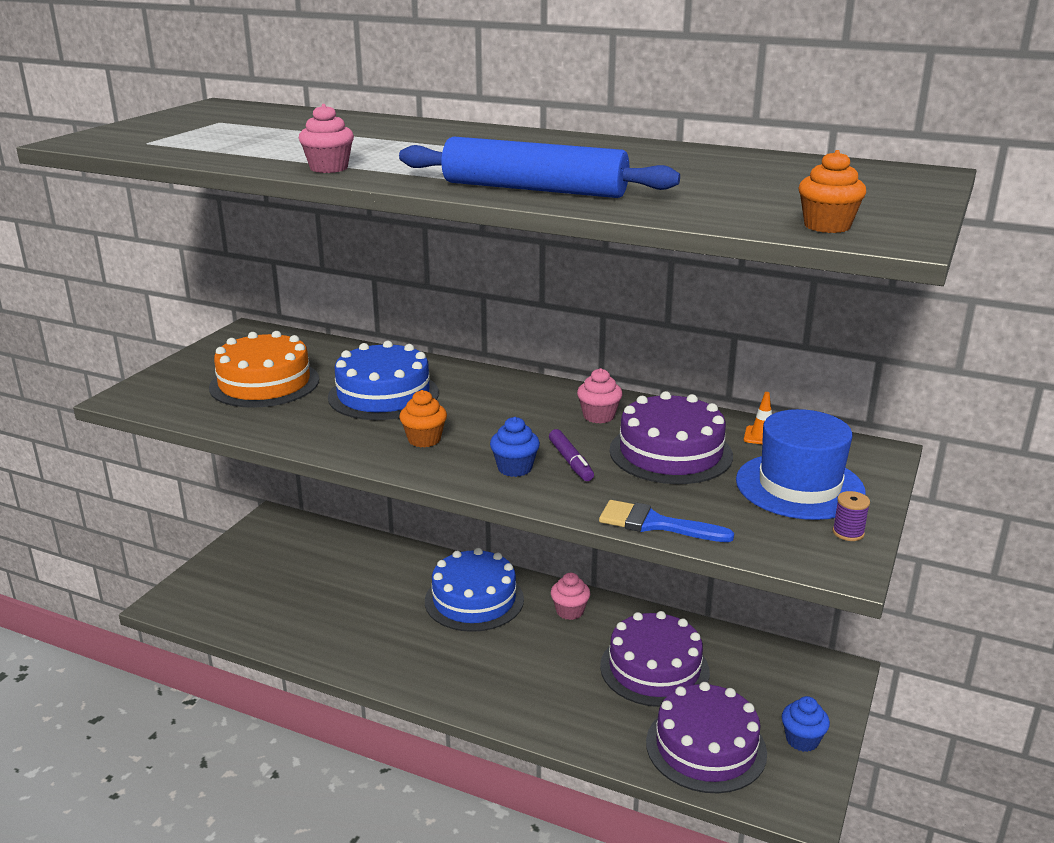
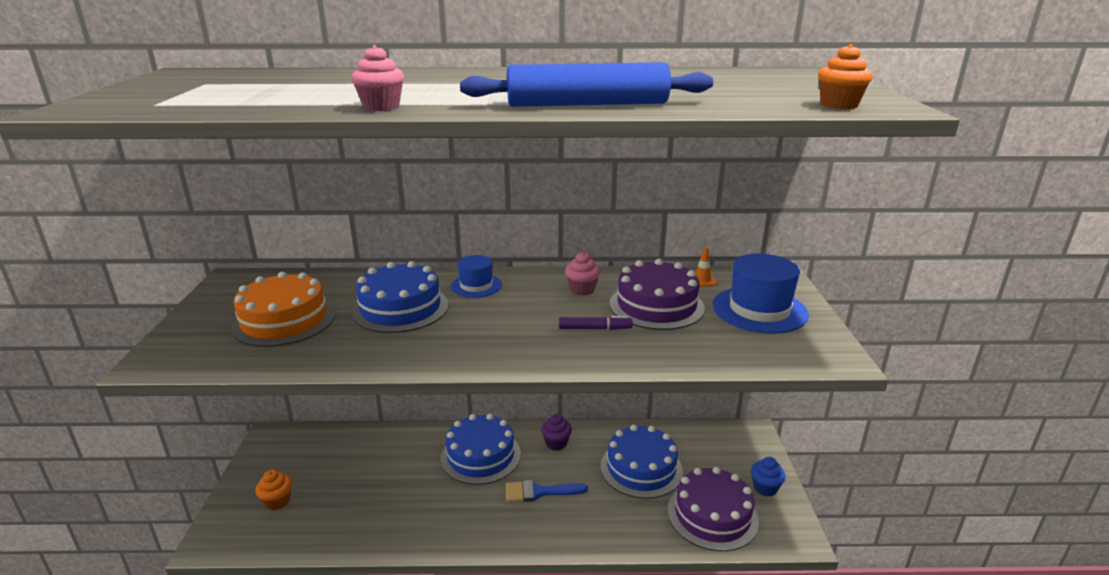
camera: 25 degrees left, 0 degrees up
orange cupcake [400,390,447,447] -> orange cupcake moved to [255,470,292,511]
blue cupcake [490,417,540,477] -> none
purple marker [549,429,594,481] -> purple marker turned 45 degrees counterclockwise [559,316,632,330]
pink cupcake [551,573,590,620] -> purple cupcake [541,414,572,451]
blue brush [599,500,734,542] -> blue brush moved to [506,480,588,502]
purple cake [600,611,710,707] -> blue cake [601,425,683,499]
purple spool [833,491,870,541] -> none
none -> blue hat [451,255,502,298]

